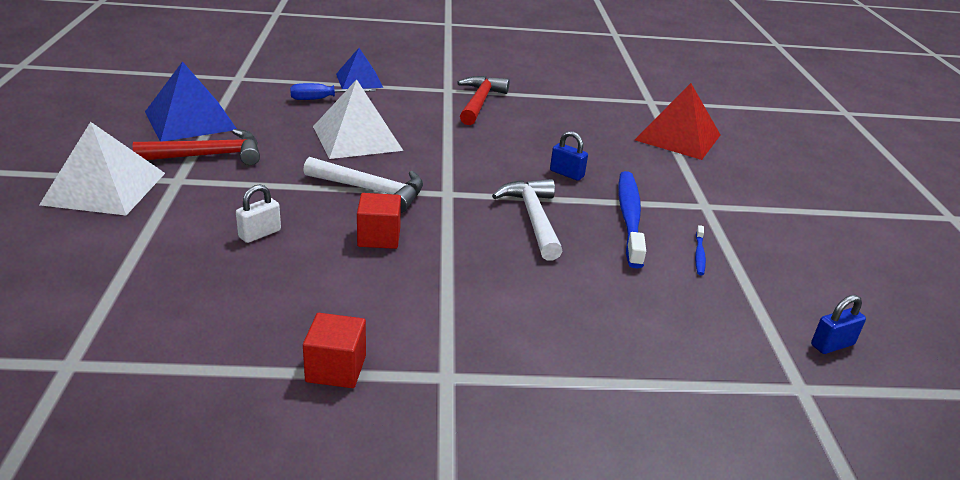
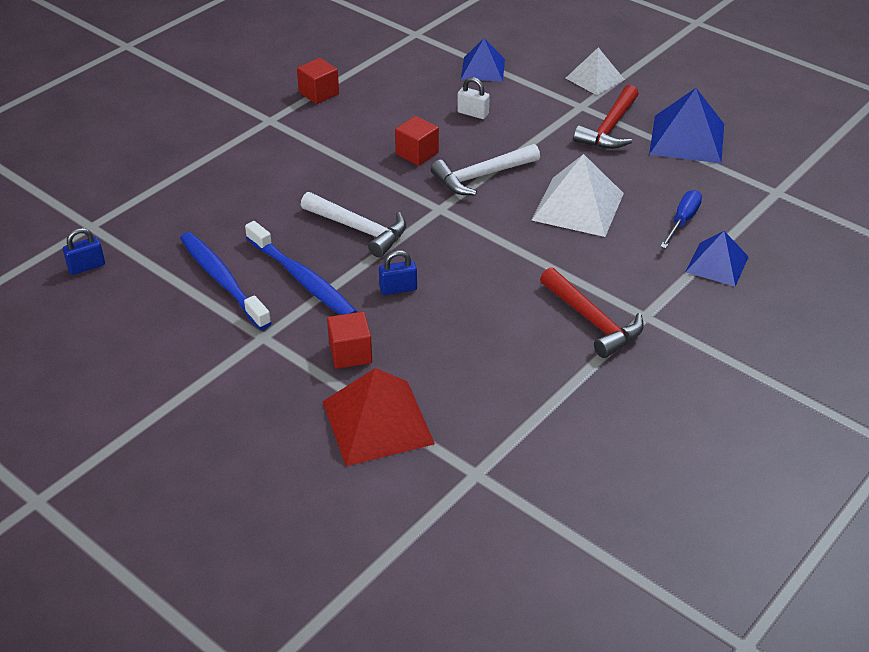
camera: 135 degrees right, 10 degrees up
white pyramid [39,122,165,215] -> white pyramid [566,47,625,95], size x0.64
white padlock [236,184,281,243] -> white padlock turned 60 degrees counterclockwise [457,77,490,119]
blue toothbrush [695,225,706,275] -> blue toothbrush [180,232,271,330], size x2.31
blue padlock [811,295,866,354] -> blue padlock turned 45 degrees clockwise [63,228,105,275]
none -> red cube [327,312,372,369]
none -> blue pyramid [461,38,505,81]

